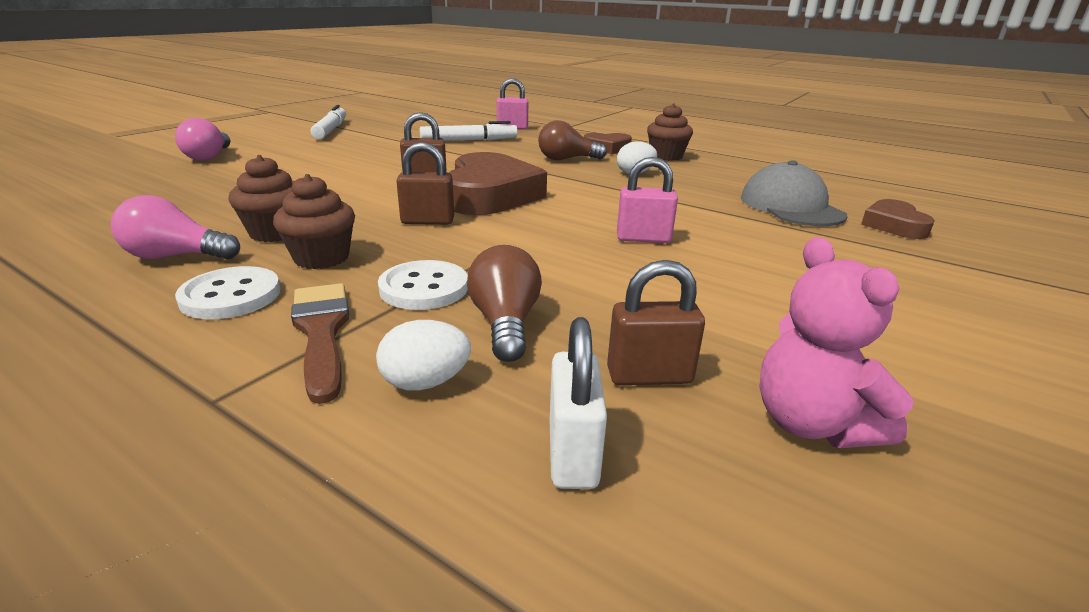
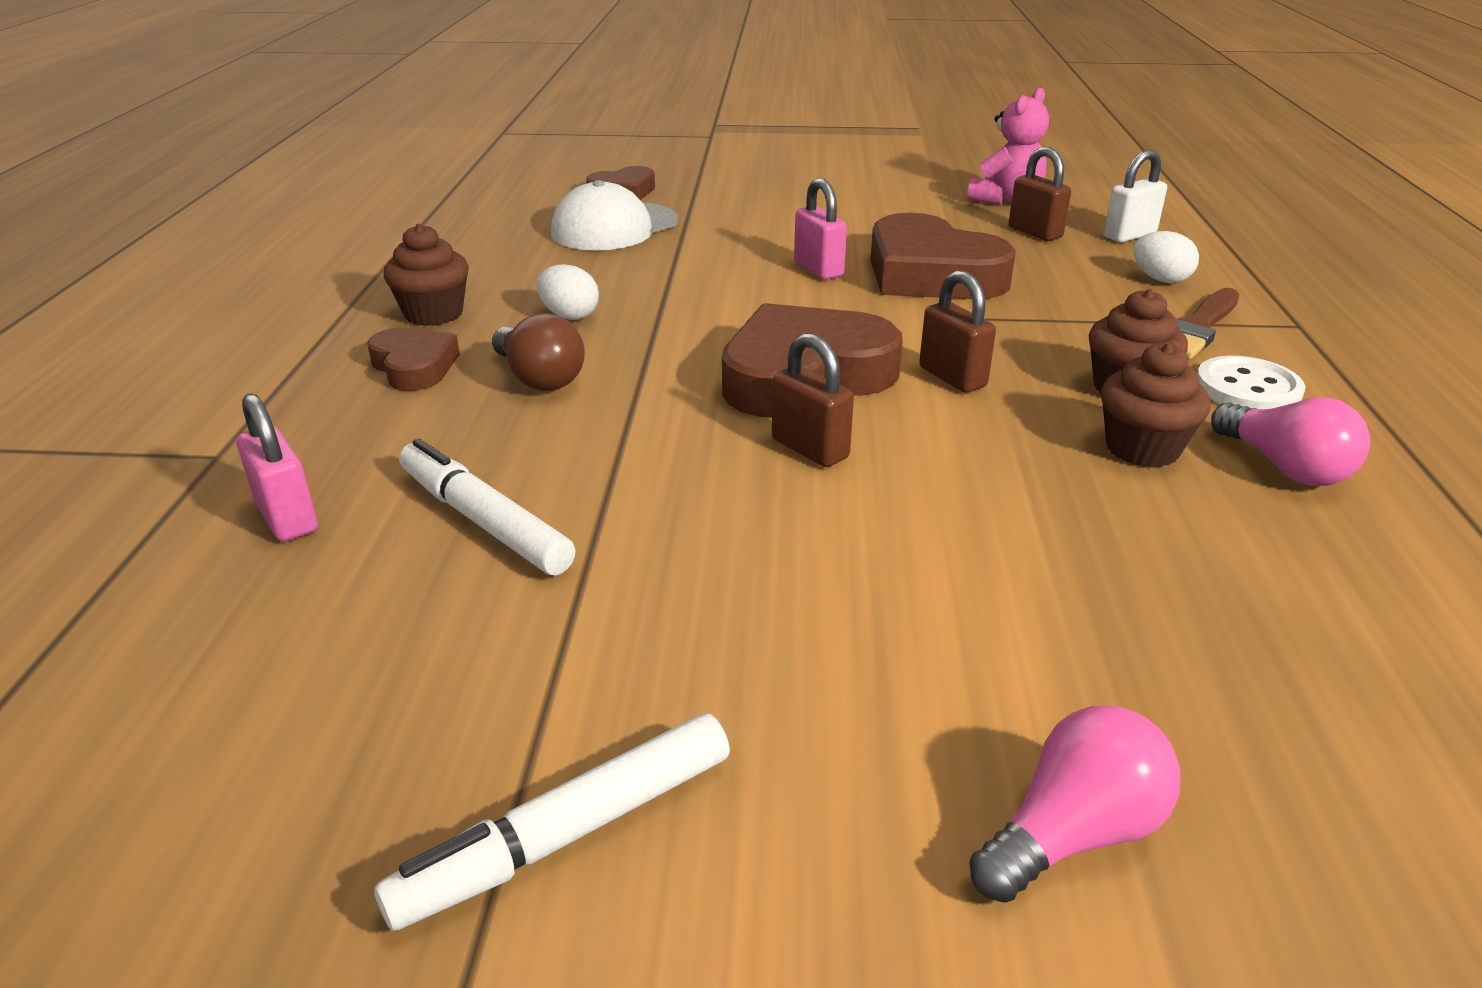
camera: 120 degrees left, 5 degrees up
white button [378,260,468,310] -> none
brown light bulb [467,245,542,362] -> none
grey cap [741,160,847,226] -> white cap [551,180,678,251]
none -> brown heart [870,213,1016,299]

